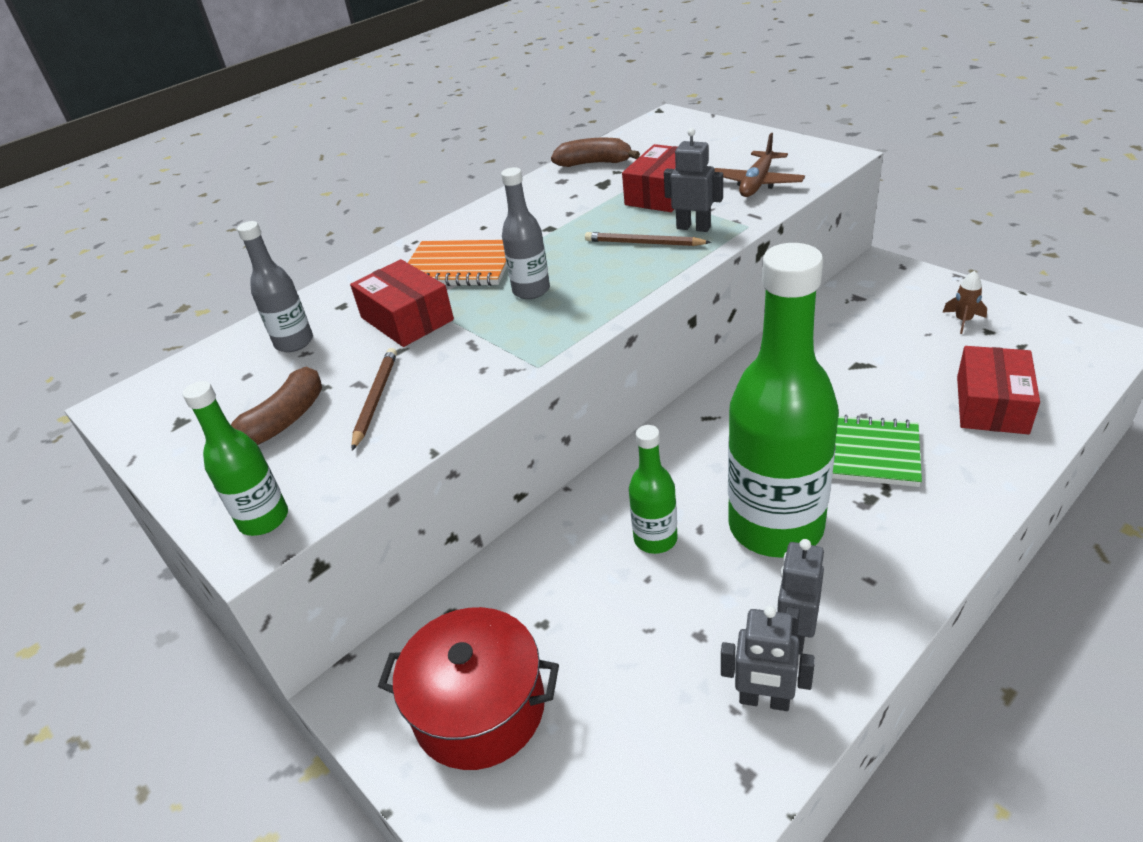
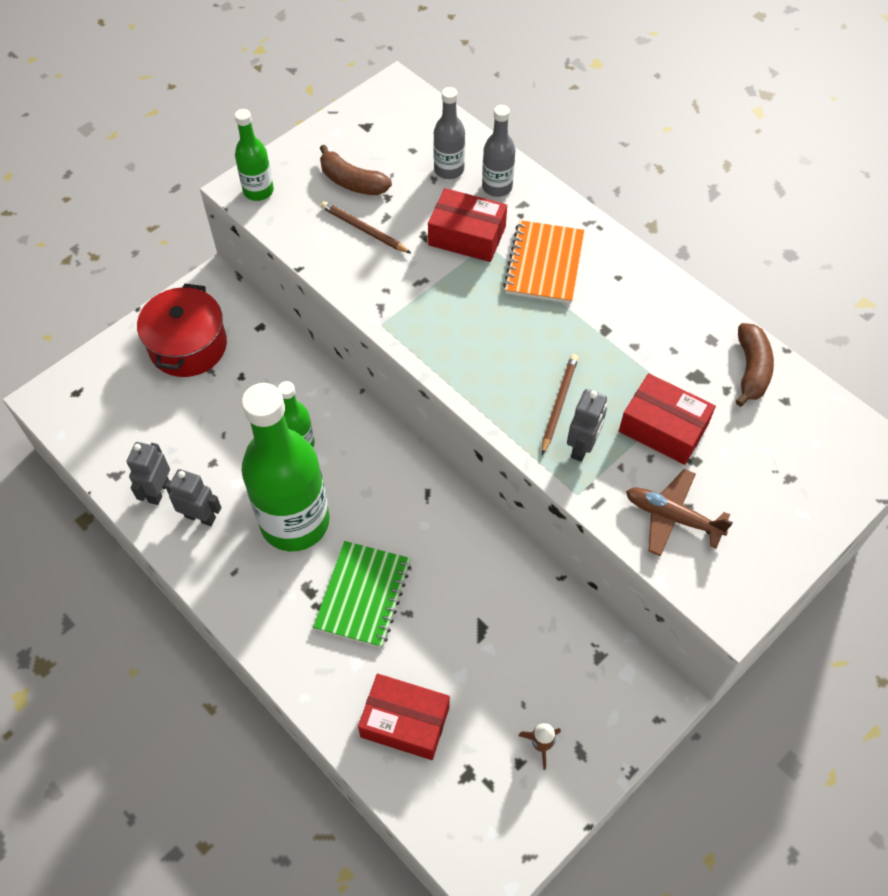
camera: 85 degrees right, 20 degrees up
red box [350,259,454,347] -> red box turned 60 degrees clockwise [428,188,507,262]
brown pencil [351,348,397,451] -> brown pencil turned 150 degrees counterclockwise [321,201,411,253]
grey bottle [501,167,550,299] -> grey bottle moved to [482,105,515,197]

